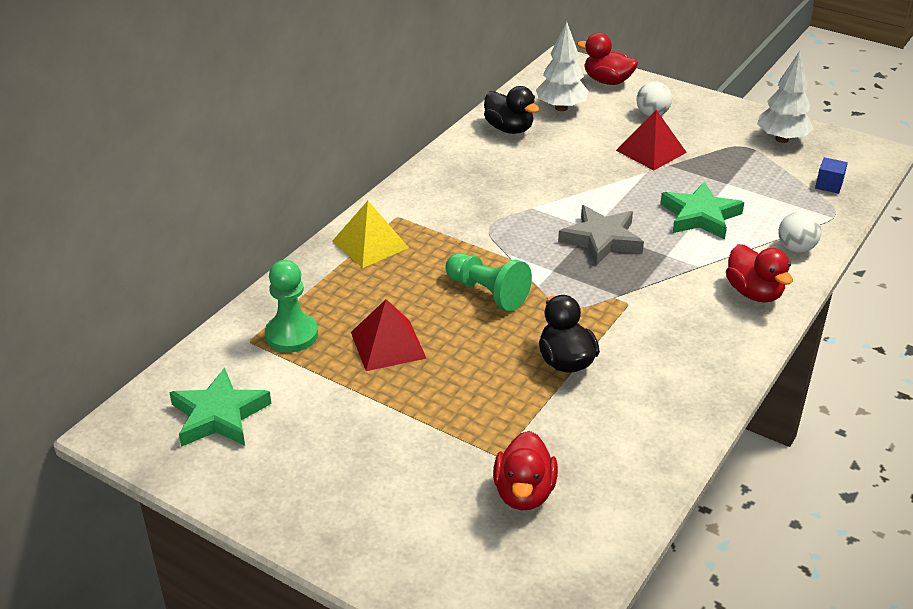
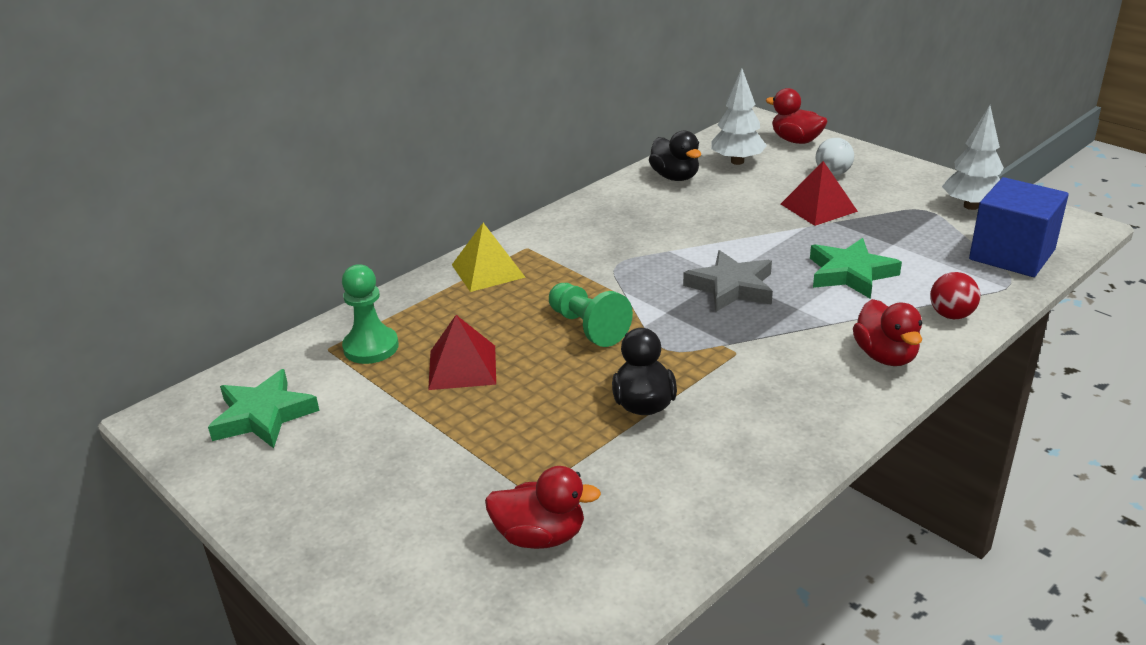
camera: 15 degrees right, 5 degrees down
red duck [493,431,558,510] -> red duck turned 105 degrees counterclockwise [485,466,601,549]
white ball [778,211,821,253] -> red ball [930,272,980,319]
blue cube [815,157,848,194] -> blue cube [969,177,1069,277], size x2.43

